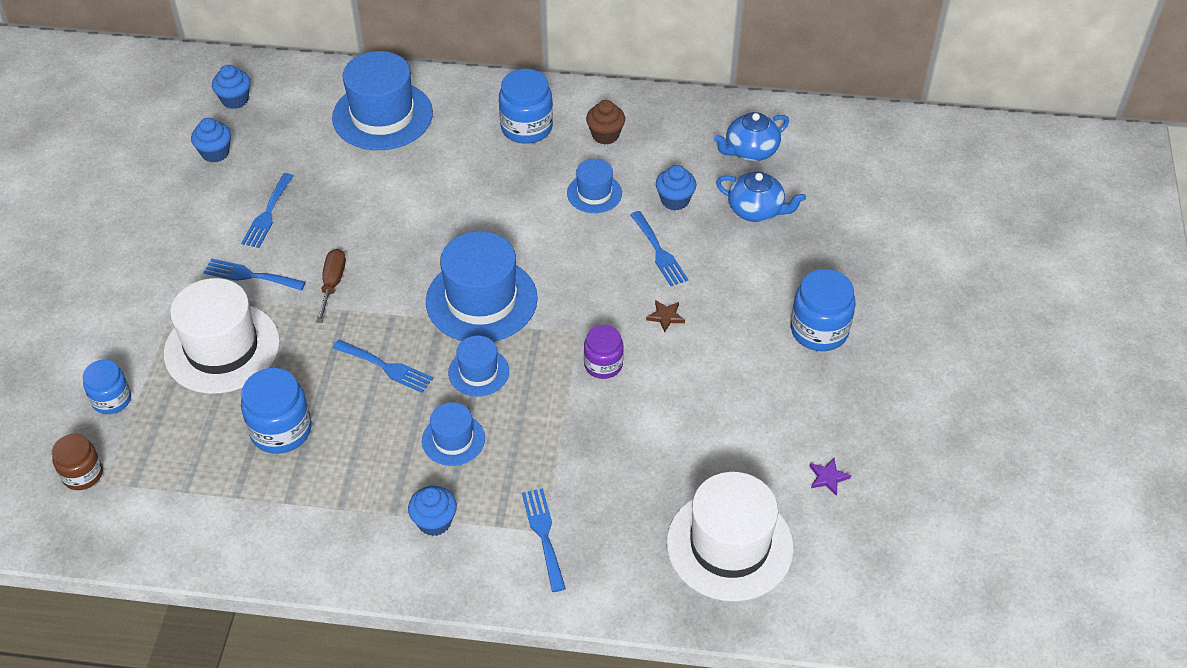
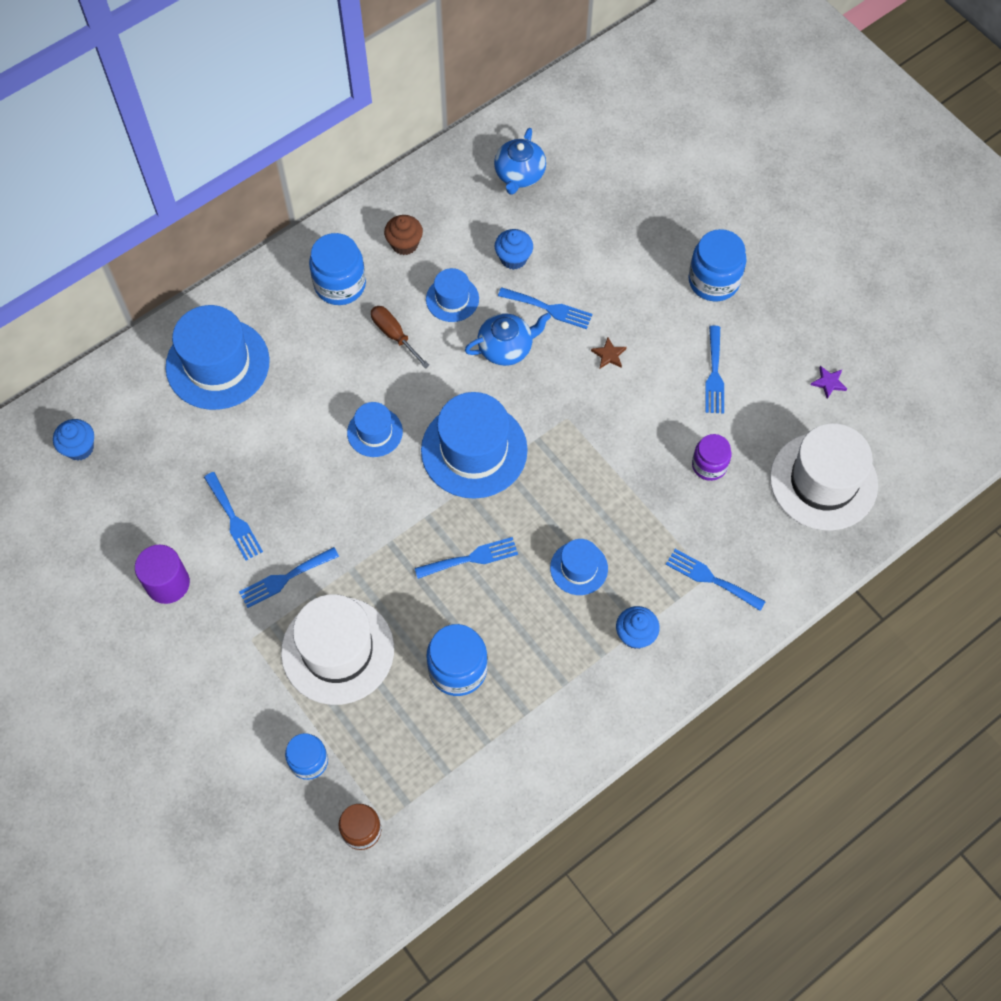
camera: 45 degrees left, 15 degrees up
blue cupcake [191,118,231,163] -> none
brown screwdriver [316,249,346,323] -> brown screwdriver moved to [371,306,430,369]
blue hat [448,336,509,397] -> blue hat moved to [347,402,403,457]
purple jar [584,325,624,379] -> purple jar moved to [692,434,732,481]
blue teapot [716,172,806,222] -> blue teapot moved to [465,313,551,366]
none -> purple cylinder [135,545,190,604]
none -> blue fork [705,325,724,414]

